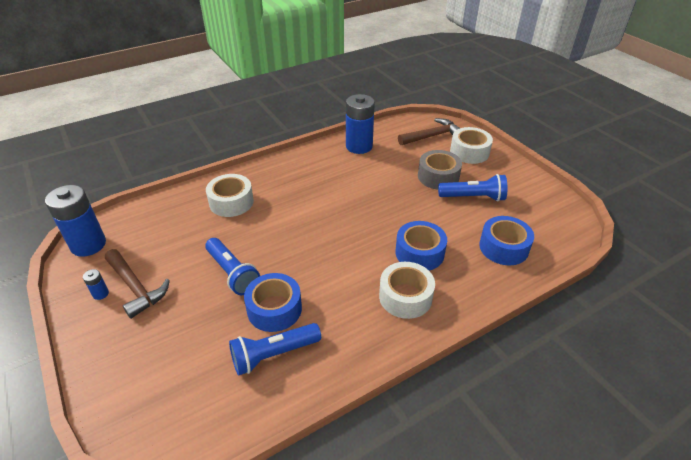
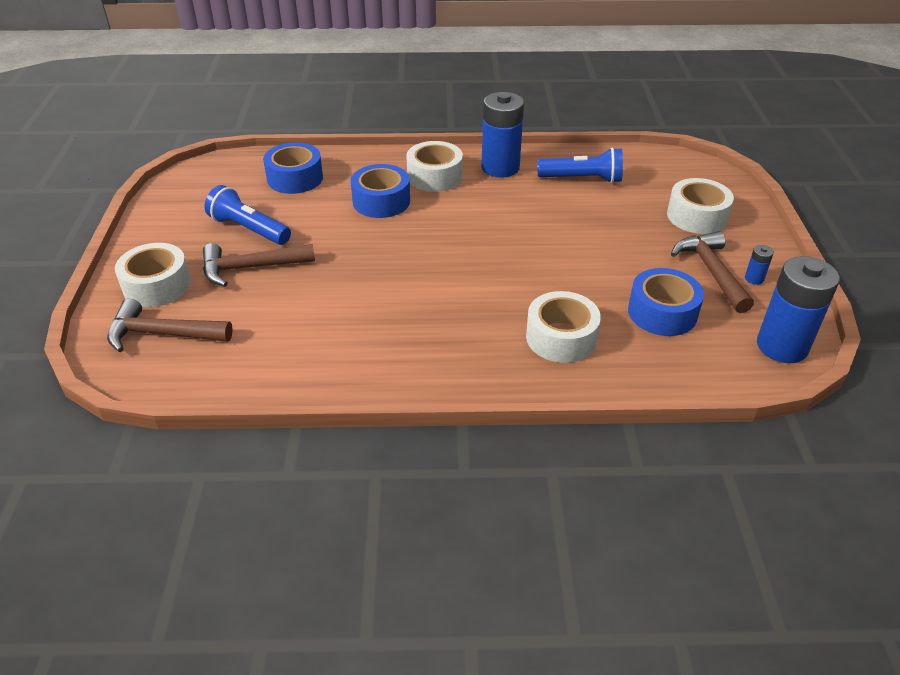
camera: 150 degrees left, 0 degrees up
blue flashlight [205,238,260,295] -> none
blue tape [244,273,302,332] -> blue tape moved to [628,268,704,336]
blue battery [346,94,375,154] -> blue battery moved to [481,92,524,178]
grey tape [418,150,462,190] -> brown hammer [203,243,315,287]
none -> white tape [667,178,734,234]

